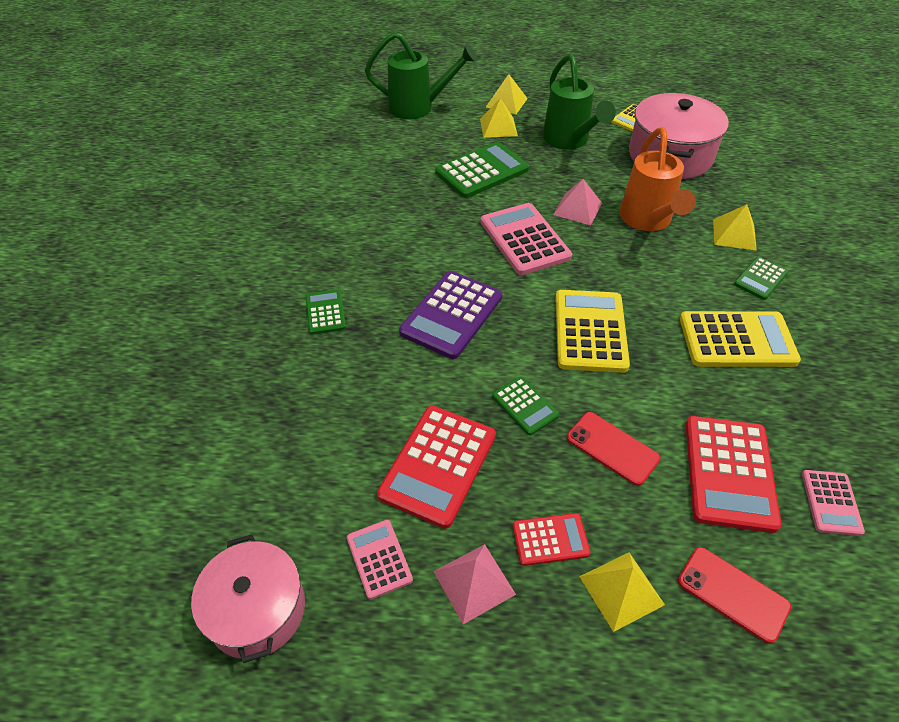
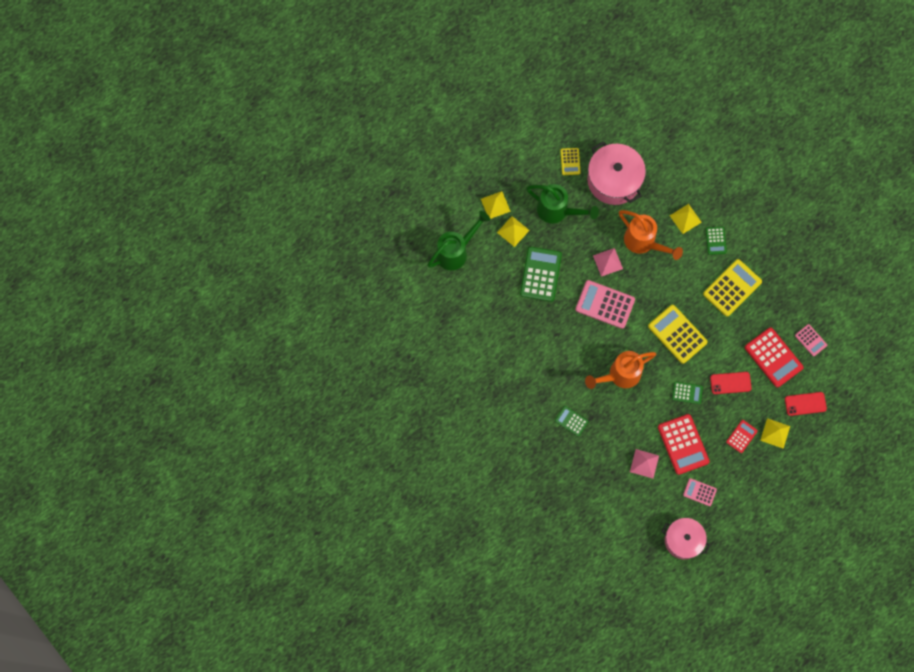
camera: 45 degrees left, 25 degrees up
purple calculator [399,271,503,359] -> orange watering can [585,351,656,389]
pink pyramid [433,544,516,624] -> pink pyramid moved to [630,449,659,479]

